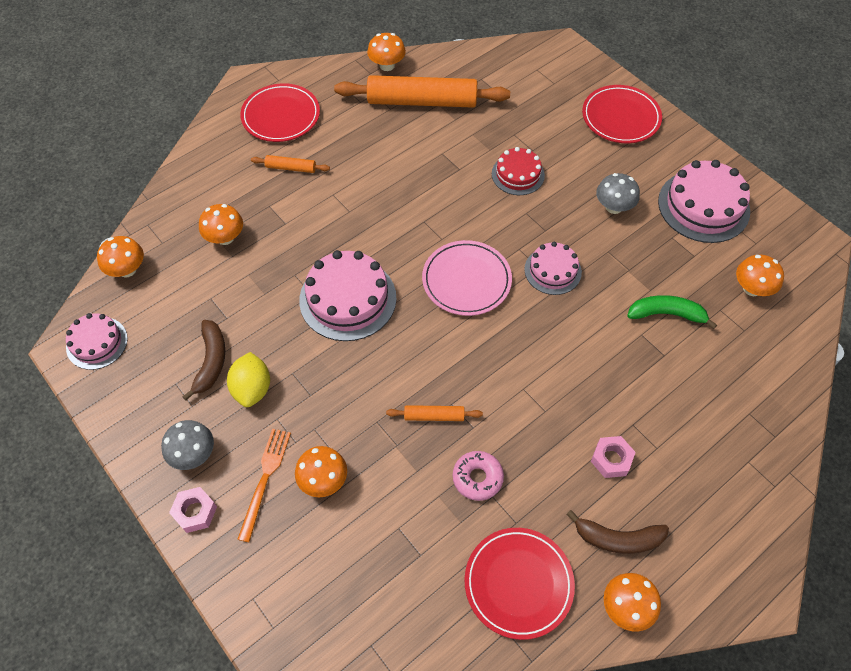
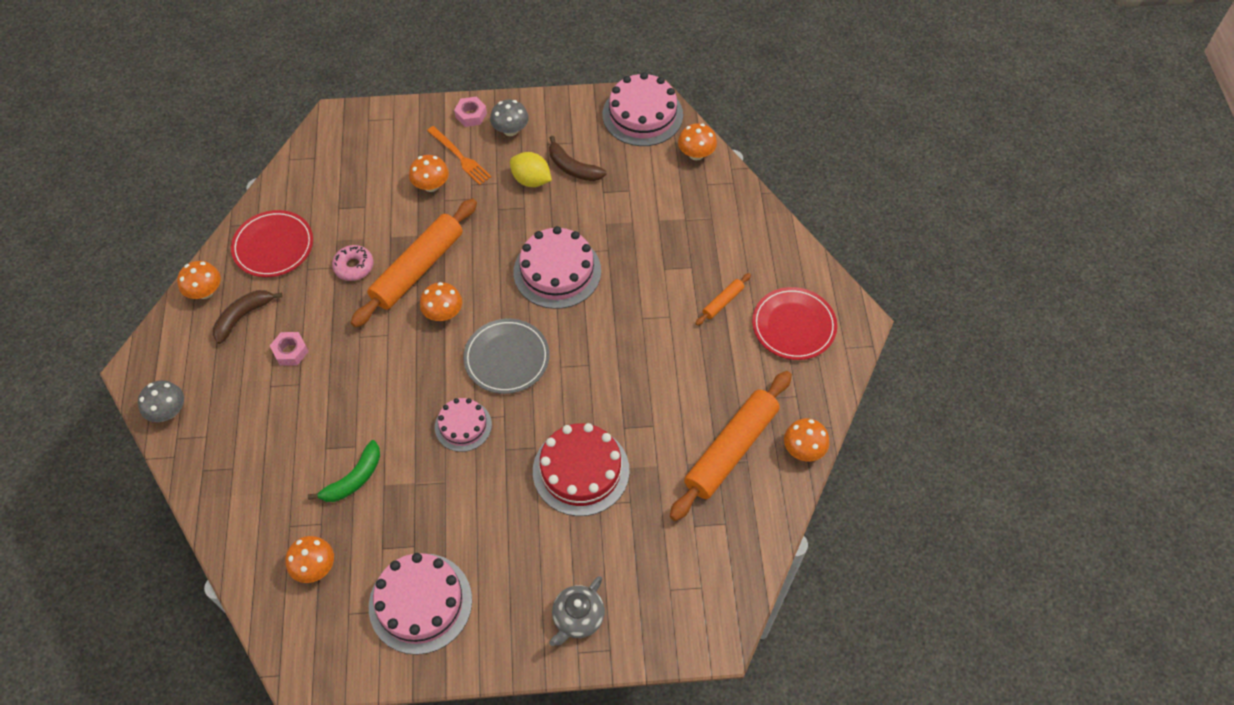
camera: 125 degrees right, 0 degrees up
pink cake [66,313,128,370] -> pink cake [603,72,683,146], size x1.67
orange mushroom [199,204,243,245] -> orange mushroom moved to [420,282,462,321]
orange rolling pin [386,405,483,421] -> orange rolling pin [351,198,477,327], size x2.29
pink plate [422,240,512,316] -> grey plate [463,319,550,394]
red cake [492,147,545,195] -> red cake [533,423,630,516], size x1.67
red plate [582,85,662,143] -> grey teapot [549,576,605,646]
grey mushroom [596,173,640,214] -> grey mushroom moved to [138,380,184,422]

